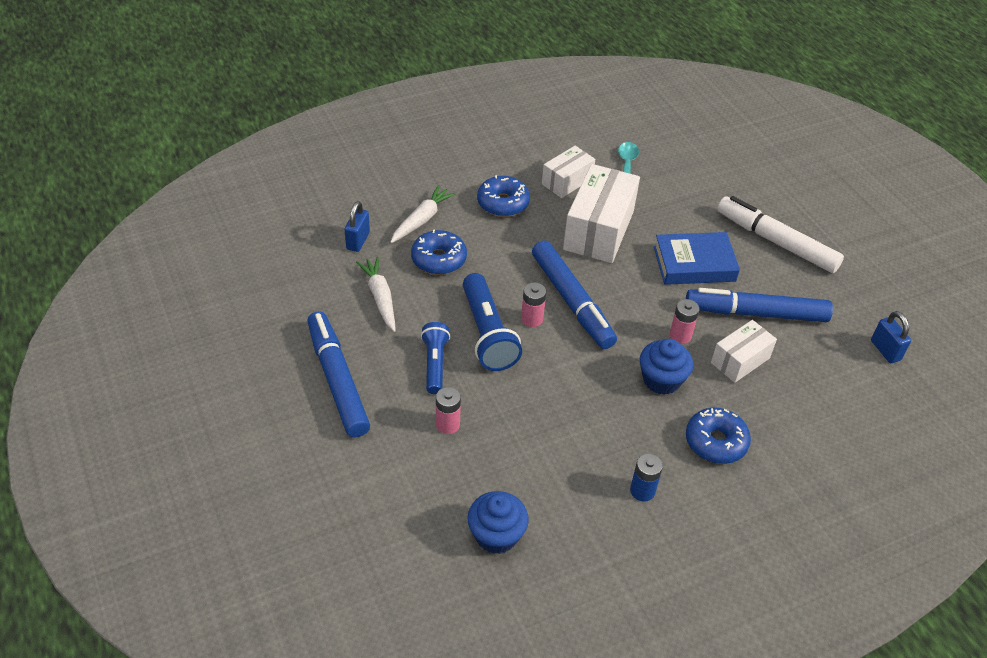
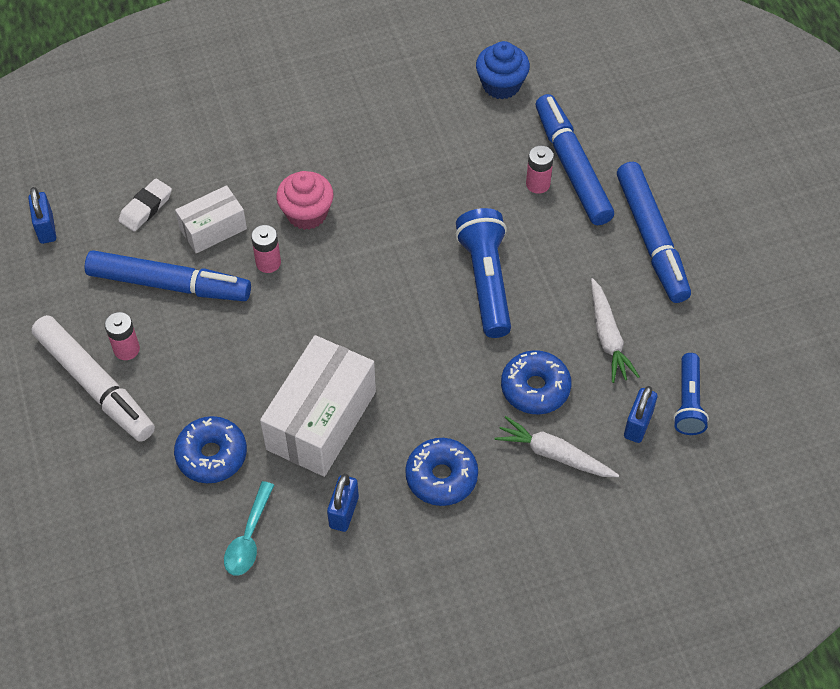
camera: 170 degrees left, 10 degrees up
white carrot [390,185,456,243] -> white carrot turned 75 degrees clockwise [494,416,619,477]
blue flashlight [421,322,450,394] -> blue flashlight moved to [673,353,709,435]
pink battery [521,283,546,327] -> pink battery moved to [105,312,140,360]
blue marker [532,241,617,349] -> blue marker moved to [536,94,614,225]
white box [542,146,595,198] -> blue padlock [327,474,359,532]
blue battery [630,454,663,502] -> none
blue cupcake [640,339,693,395] -> pink cupcake [276,171,334,230]
blue book [654,232,740,285] -> none
blue donut [686,408,751,464] -> blue donut moved to [174,416,247,483]
none -> white eraser [118,179,172,232]

